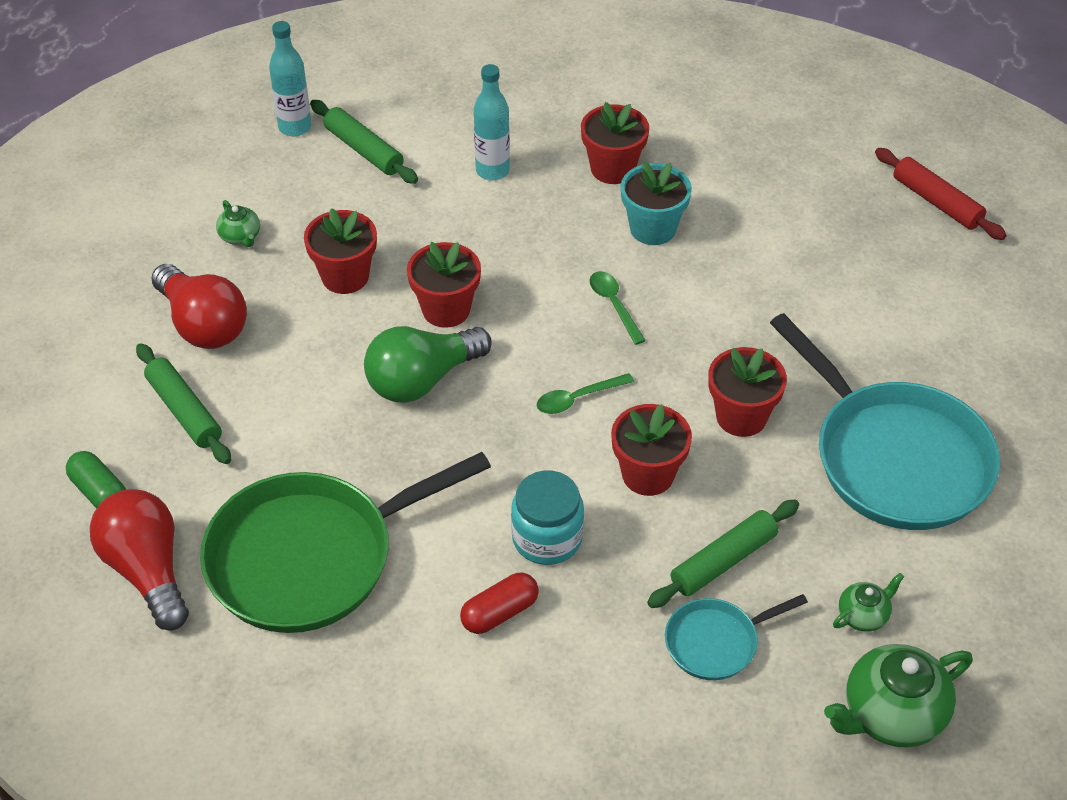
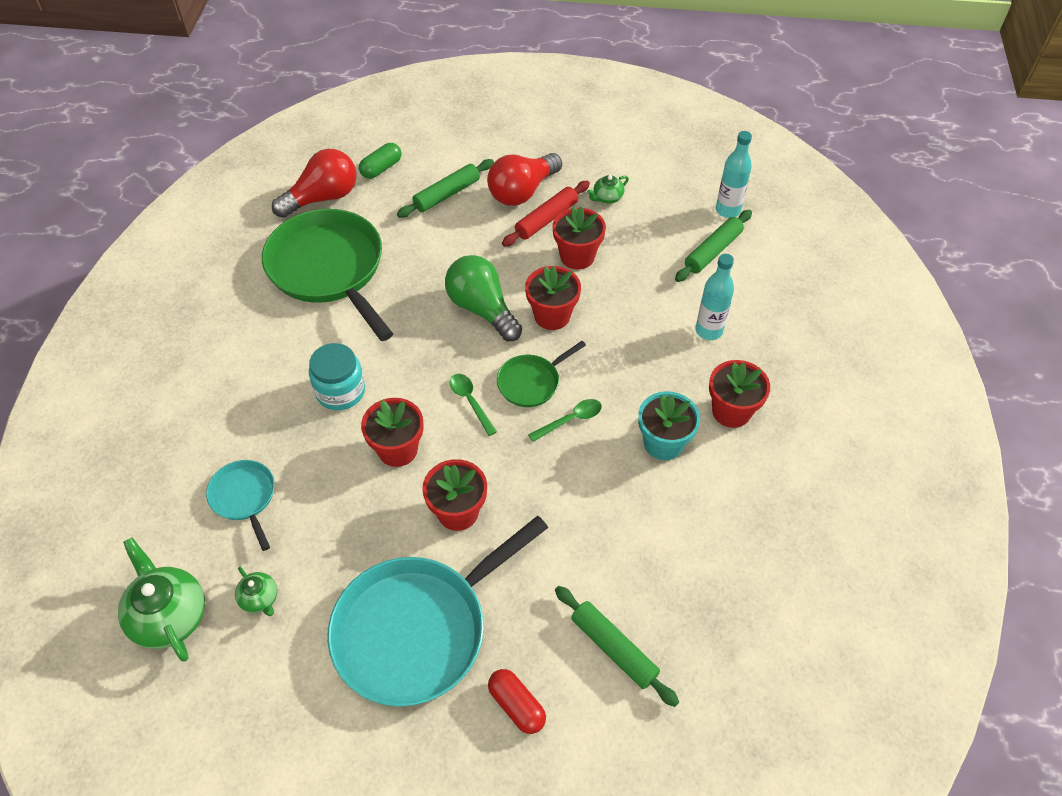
camera: 85 degrees right, 5 degrees up
red capsule [460,573,539,634] -> red capsule moved to [488,669,546,734]
green rolling pin [647,500,799,608] -> green rolling pin moved to [555,586,679,707]
red rolling pin [875,148,1007,240] -> red rolling pin moved to [502,181,590,247]
none -> green pan [497,341,586,407]

